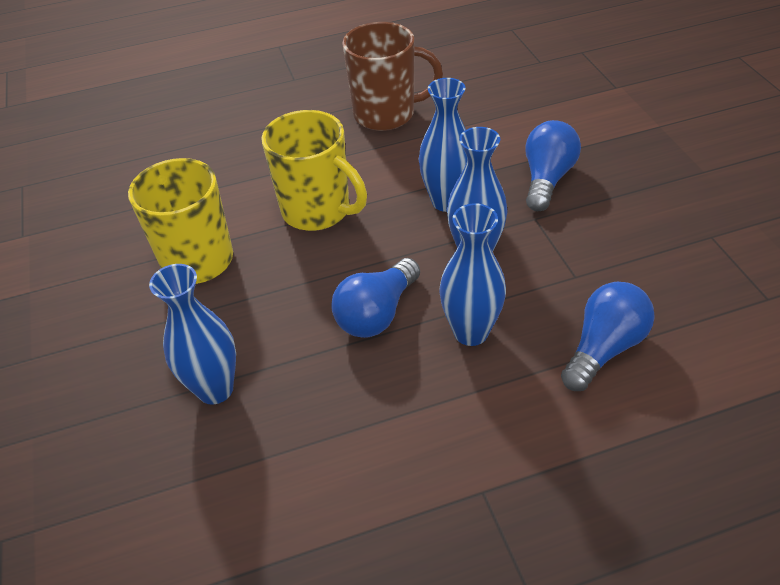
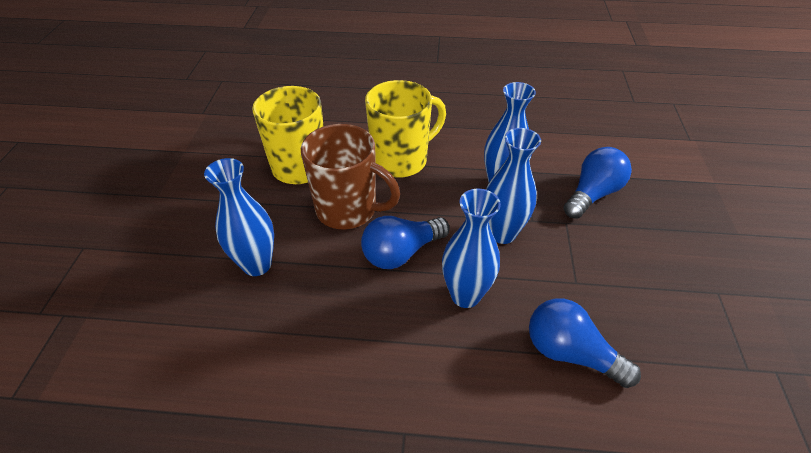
camera: 20 degrees right, 0 degrees up
yellow mug [261,110,367,231] -> yellow mug turned 90 degrees counterclockwise [365,80,446,178]
brown mug [342,22,443,131] -> brown mug moved to [301,124,400,229]
blue light bulb [561,282,654,391] -> blue light bulb turned 120 degrees counterclockwise [529,299,641,388]

